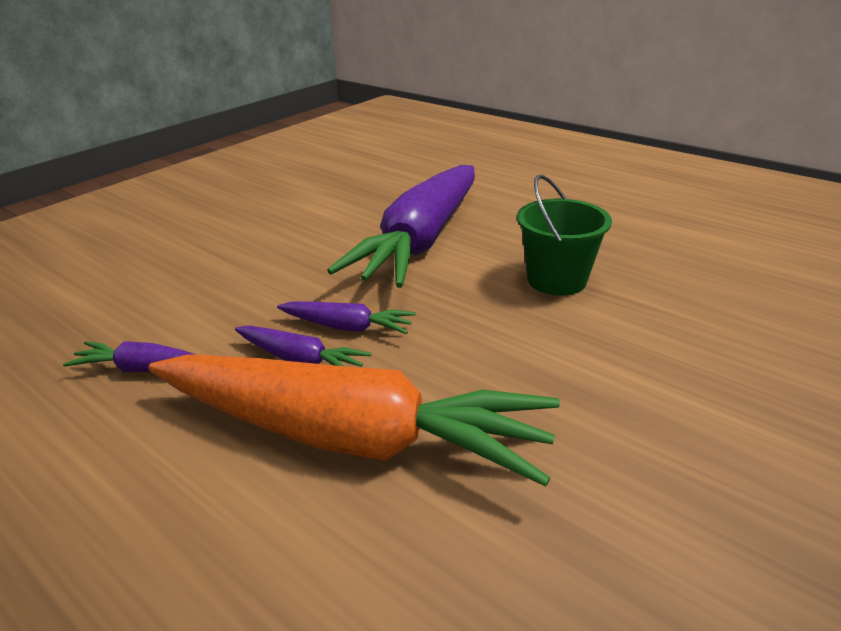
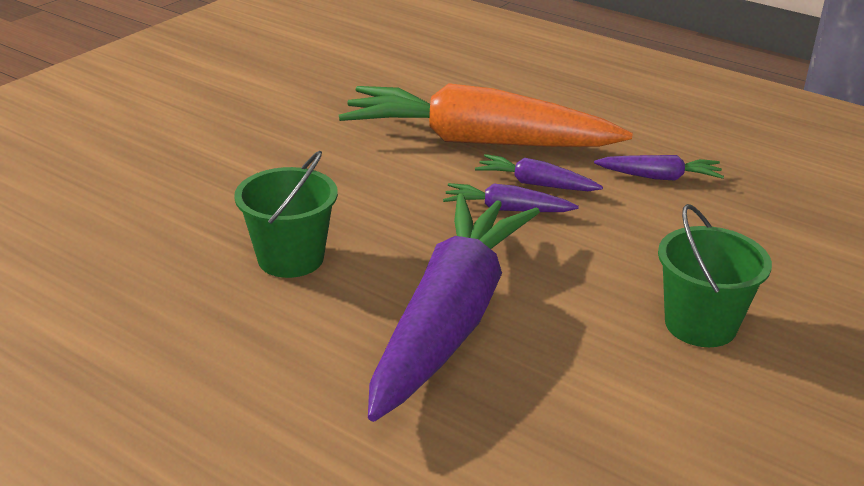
camera: 175 degrees right, 0 degrees up
none -> green bucket [658,204,772,347]

